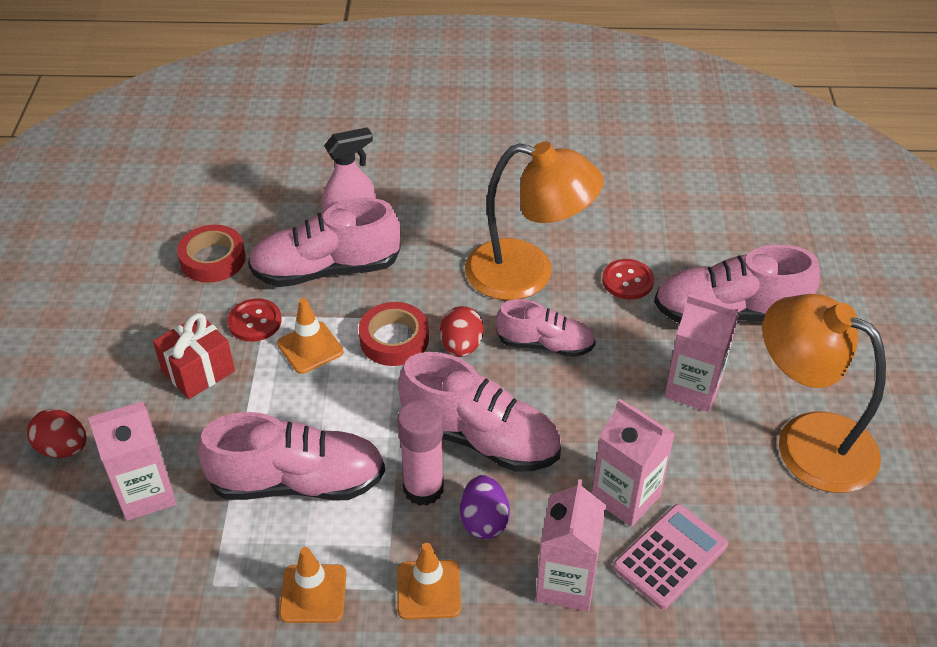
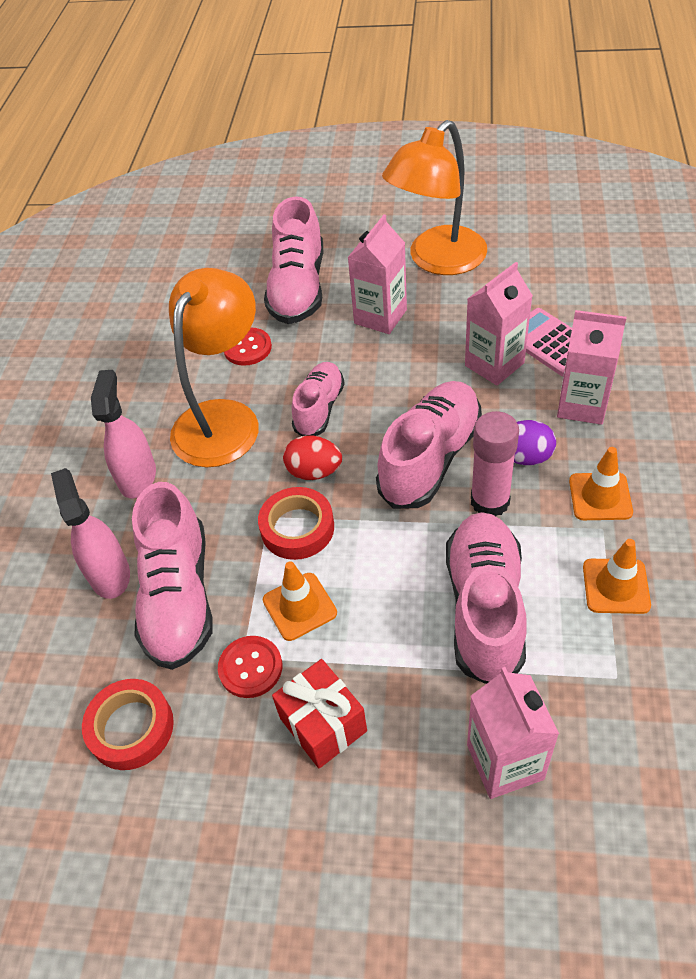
camera: 80 degrees left, 5 degrees up
red egg [27,409,87,458] -> none
none -> pink spray bottle [91,370,156,499]

